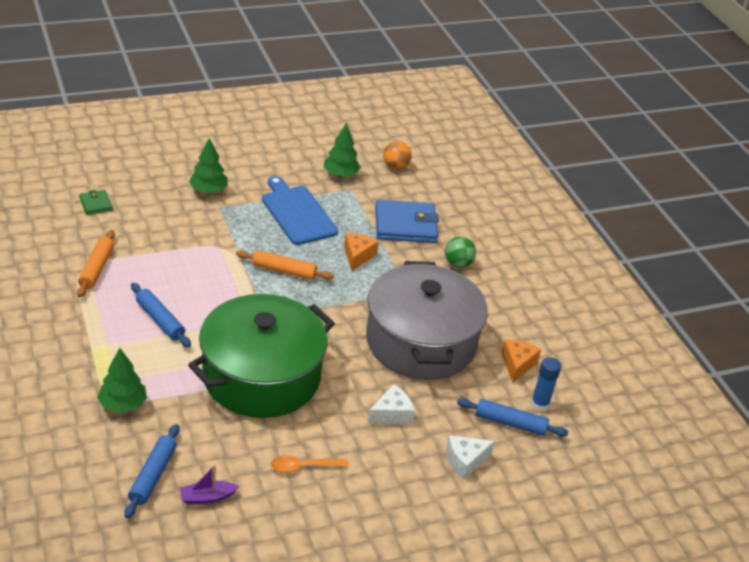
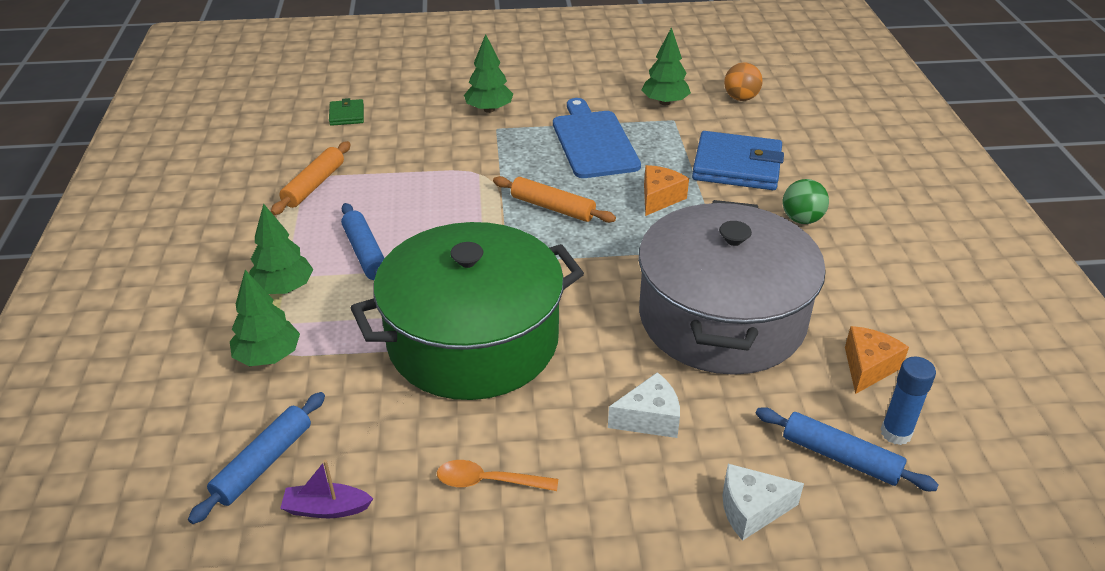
camera: 20 degrees right, 0 degrees up
none -> green tree [249,203,313,294]

